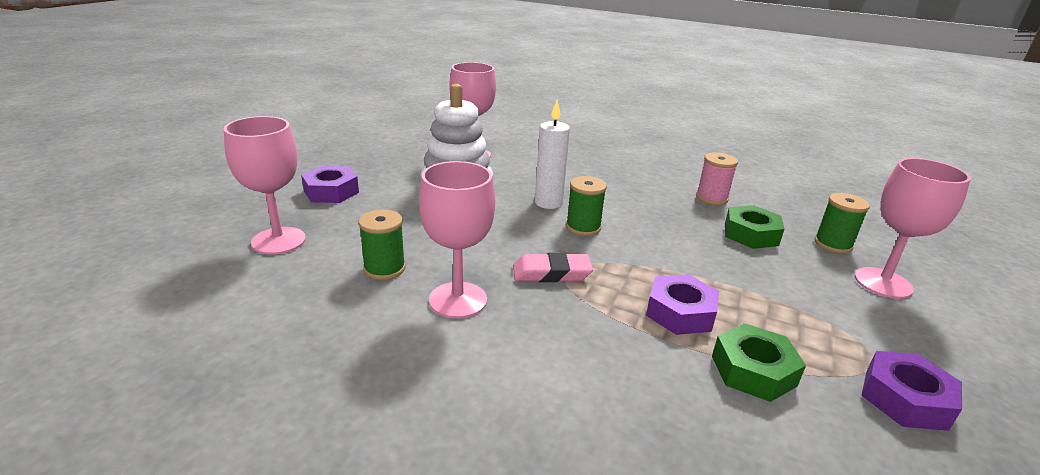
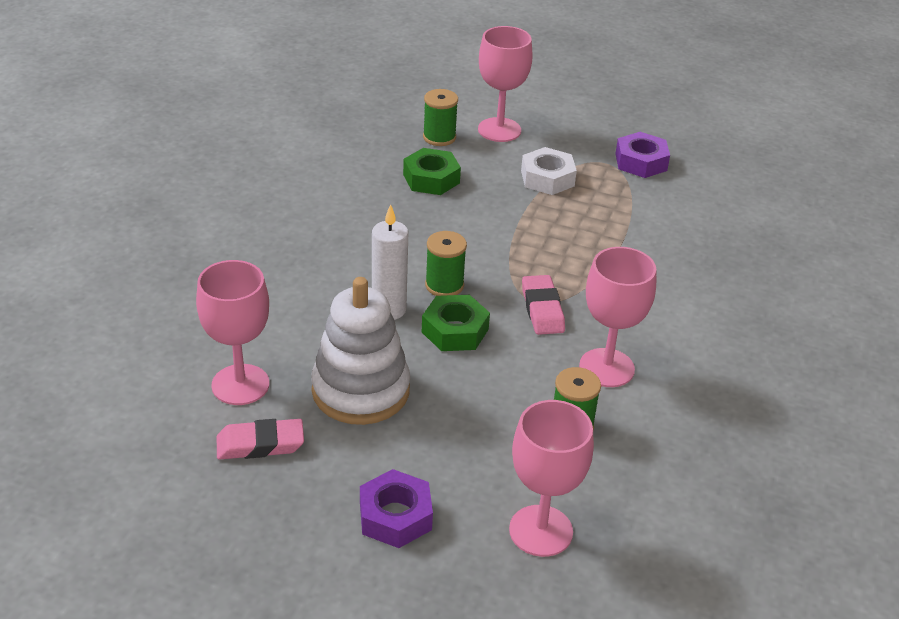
camera: 95 degrees left, 10 degrees up
purple nut [646,274,719,335] -> none
pink spool [696,152,738,205] -> none
green nut [712,323,806,402] -> green nut moved to [422,295,490,351]
none -> pink eraser [217,419,304,460]
none -> white nut [521,147,577,195]

